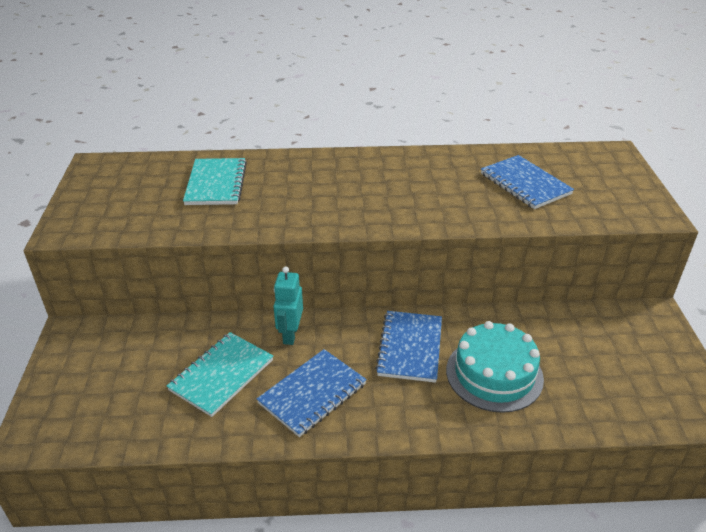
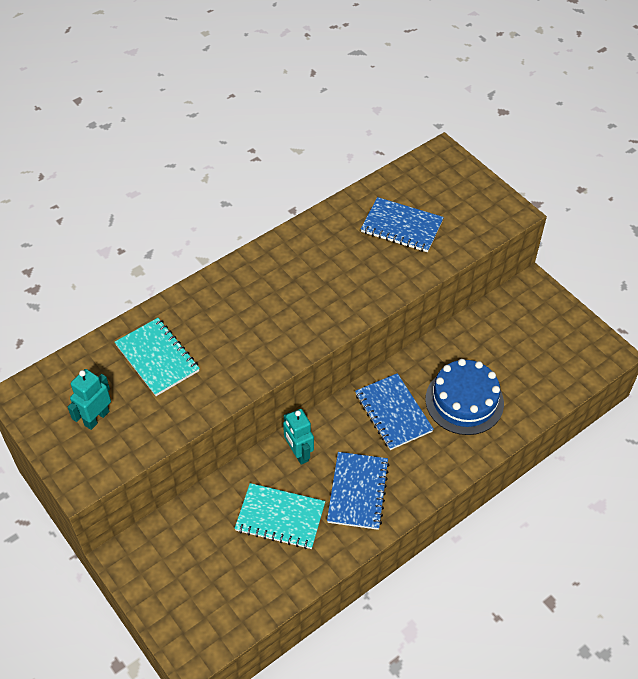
camera: 35 degrees left, 15 degrees up
turquoise notebook [167,332,273,417] -> turquoise notebook turned 75 degrees counterclockwise [234,483,325,549]
turquoise cake [446,321,544,413] -> blue cake [425,359,504,435]
none -> turquoise robot [68,369,111,430]

